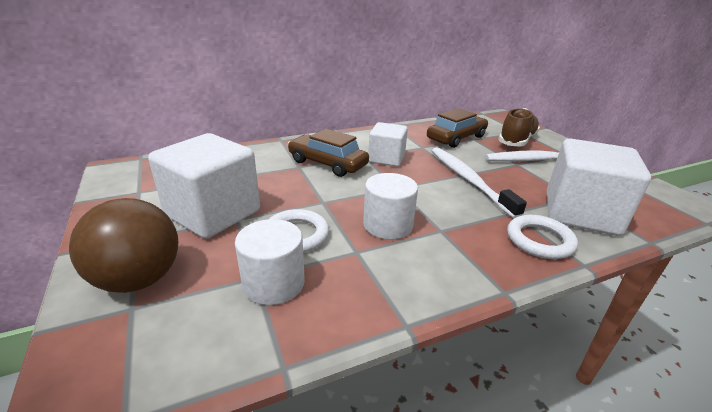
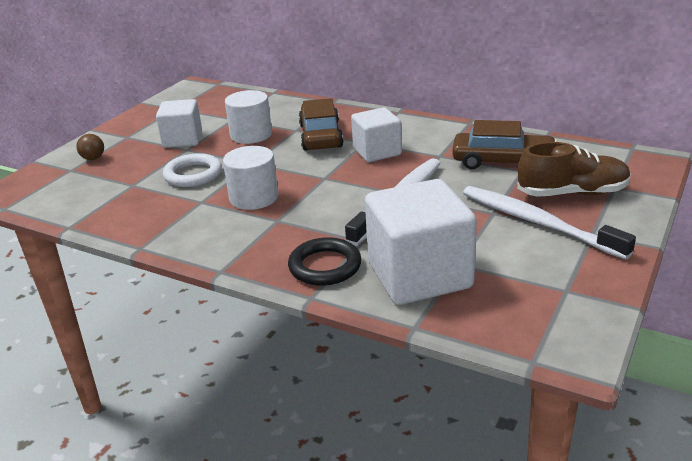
camera: 55 degrees right, 0 degrees up
brown ball [69,198,178,293] -> brown ball [76,134,104,160], size x0.42
white cube [148,133,260,239] -> white cube [156,99,202,148], size x0.60
white cylinder [235,219,305,305] -> white cylinder moved to [225,90,272,144]
white ring [507,215,578,259] -> black ring [288,237,362,286]

